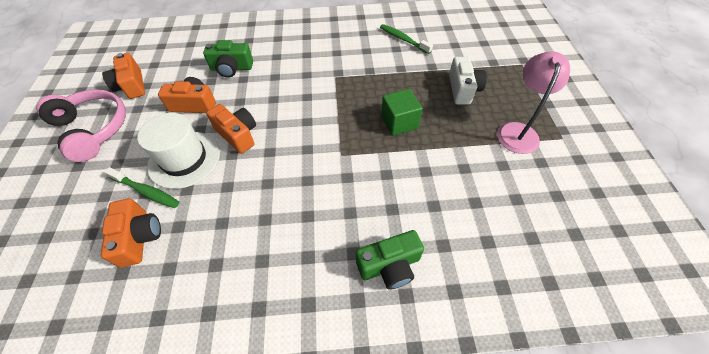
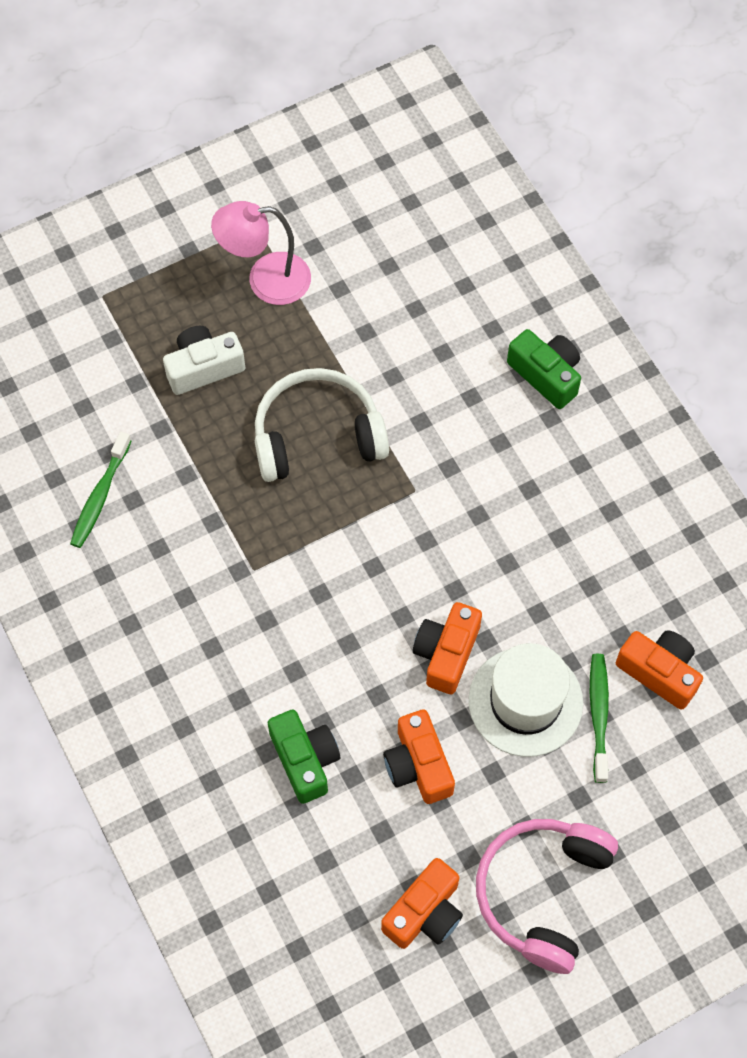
camera: 115 degrees left, 10 degrees up
orange camera [101,198,161,267] -> orange camera turned 75 degrees clockwise [616,630,703,710]
green cube [381,89,423,136] -> white headphones [255,368,389,482]

